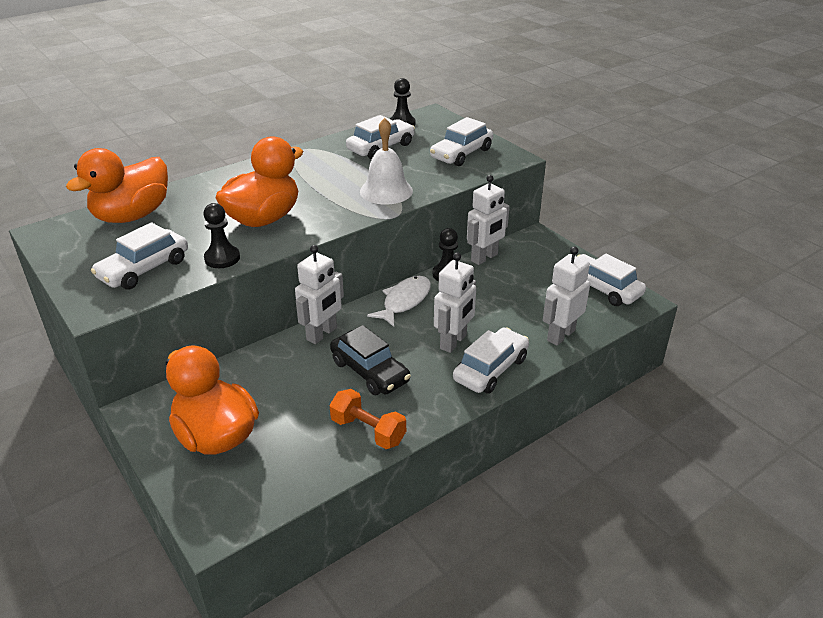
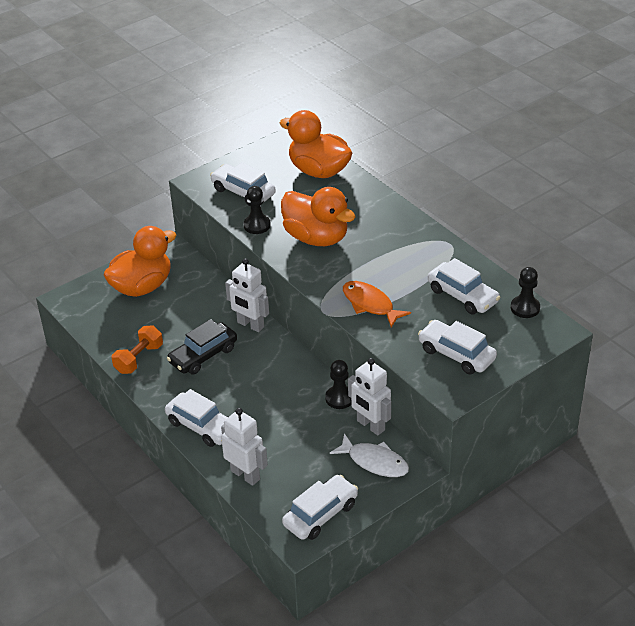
camera: 90 degrees right, 5 degrees up
white bell [360,118,413,204] -> orange fish [343,281,411,328]
white fish [367,276,431,327] -> white fish moved to [330,433,409,477]
white robot [434,253,476,353] -> none

